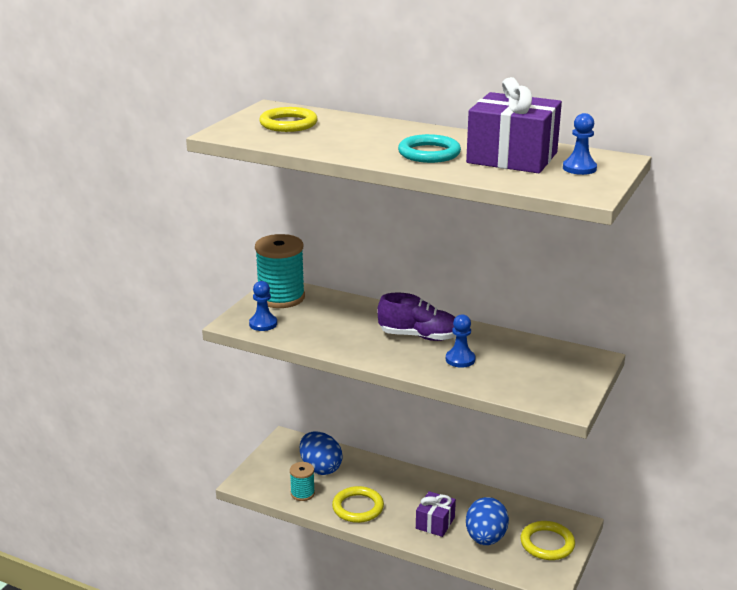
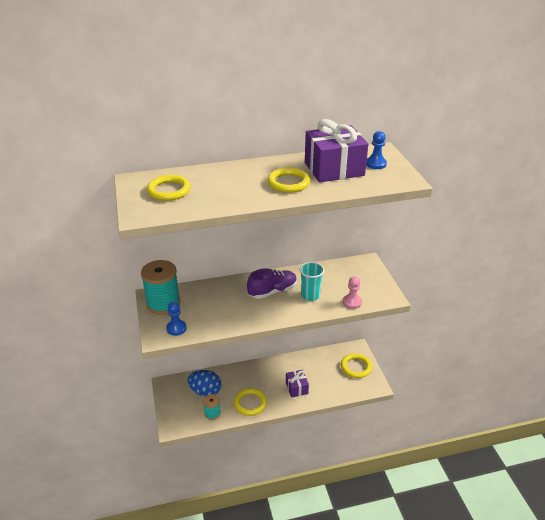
camera: 40 degrees left, 10 degrees up
turquoise ring [398,134,461,163] -> yellow ring [268,167,310,193]
blue pawn [446,314,475,368] -> turquoise cup [300,262,324,301]
blue egg [466,497,509,545] -> none
none -> pink pawn [343,276,362,309]

